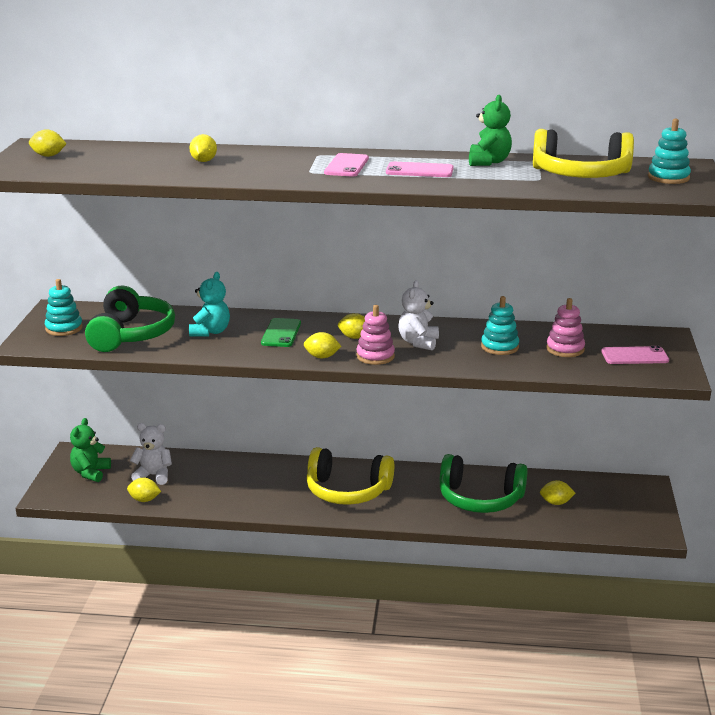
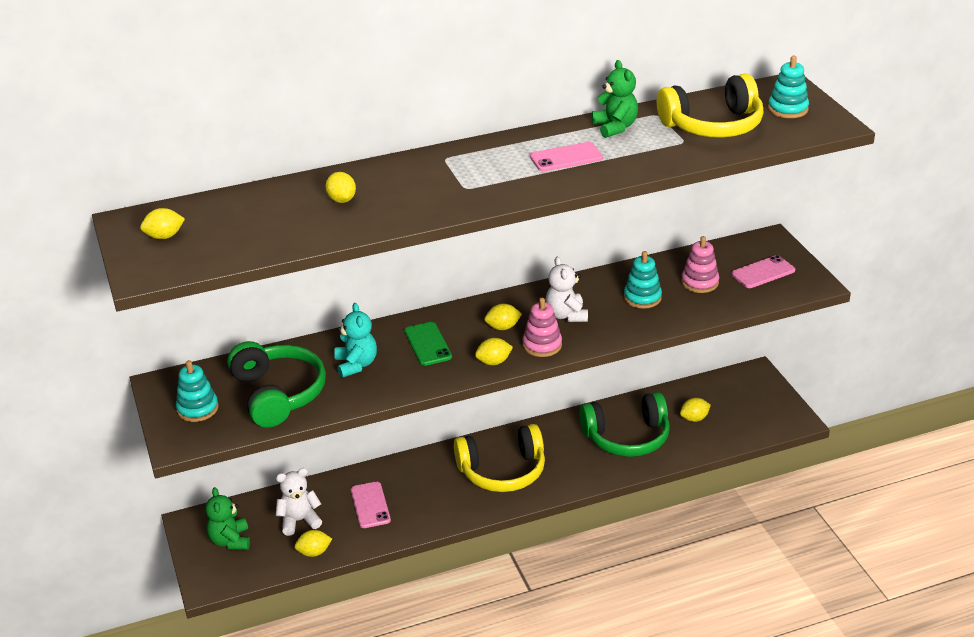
camera: 25 degrees left, 10 degrees up
pink phone [324,153,369,177] -> pink phone moved to [351,482,391,528]

